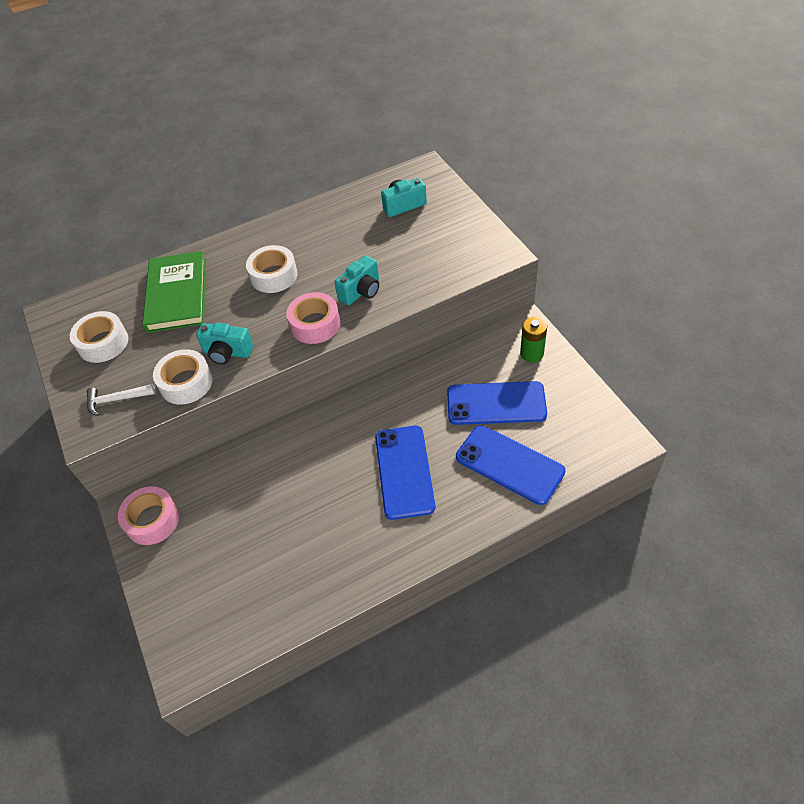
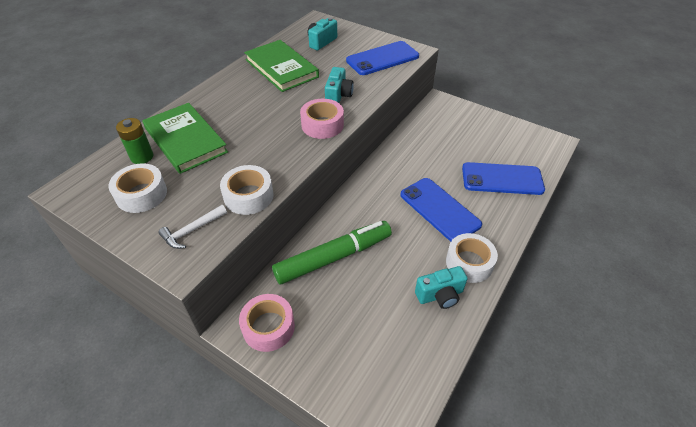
camera: 35 degrees left, 5 degrees down
turquoise camera [196,323,253,364] -> turquoise camera moved to [415,266,468,309]
white tape [246,245,298,293] -> white tape moved to [446,233,498,283]
blue phone [447,381,547,425] -> blue phone moved to [346,41,419,75]
green battery [520,317,547,362] -> green battery moved to [116,118,153,164]
none -> green book [244,40,319,92]
none -> green marker [272,221,392,284]

